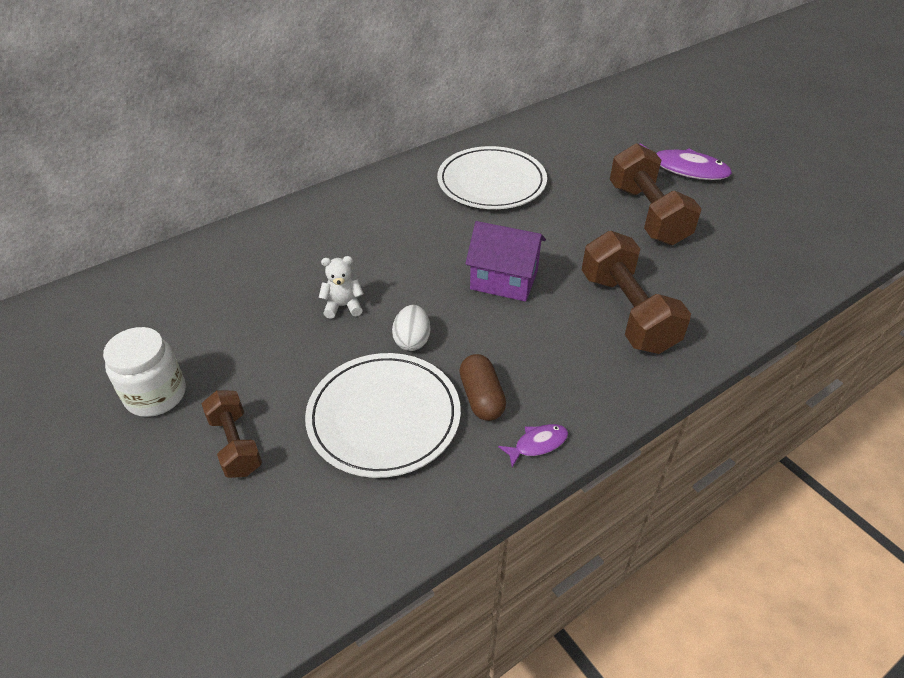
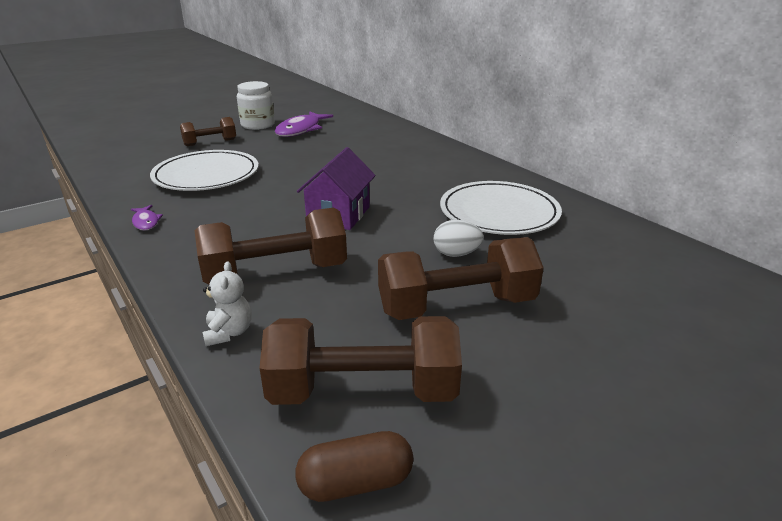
camera: 90 degrees right, 15 degrees down
white teddy bear [319,256,364,319] -> white teddy bear moved to [203,261,252,346]
white egg [392,305,430,351] -> white egg moved to [434,220,484,257]
brown capsule [459,354,506,421] -> brown capsule moved to [295,431,413,502]
purple fish [639,143,732,180] -> purple fish moved to [274,111,333,137]
none -> brown dumbbell [259,316,462,405]

